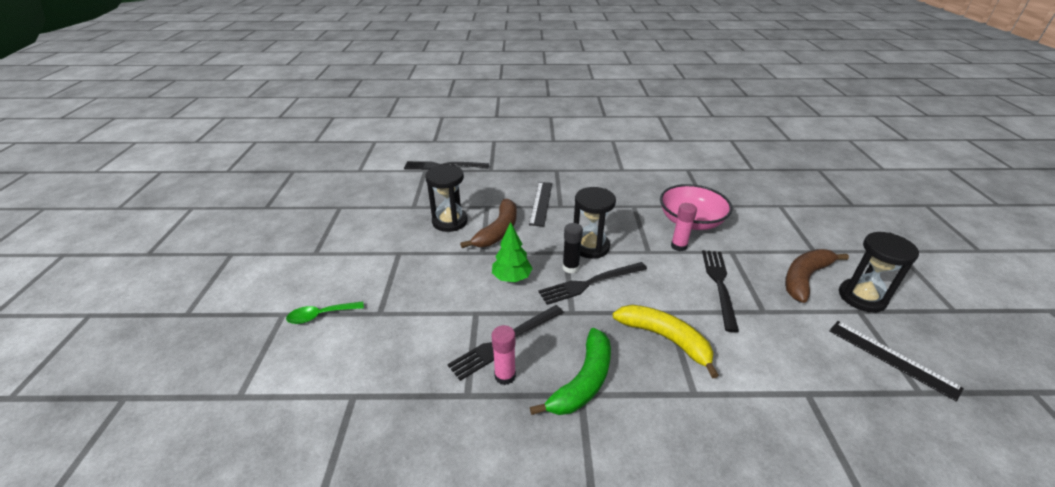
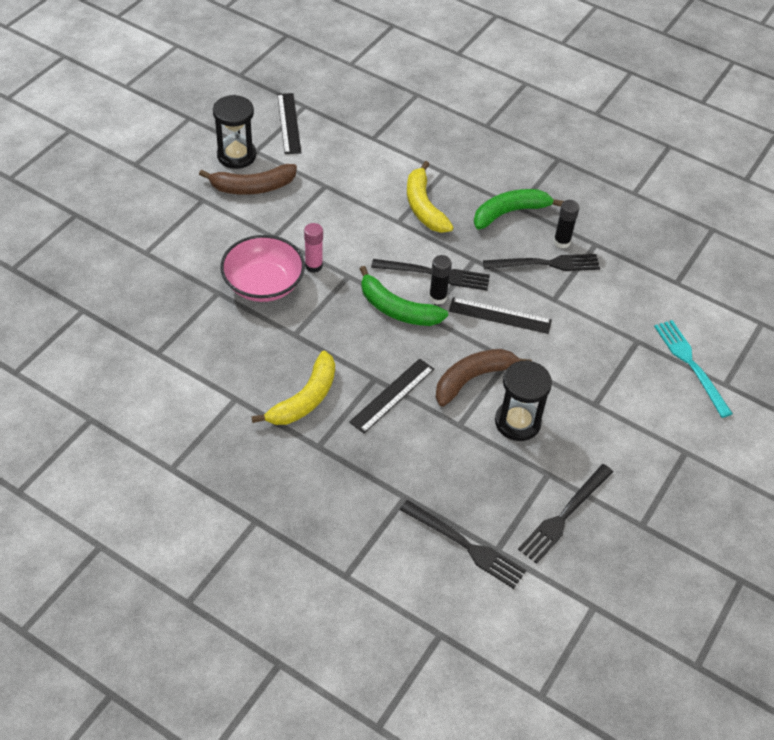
camera: 150 degrees left, 15 degrees up
green spoon [286,301,364,324] -> turquoise fork [654,320,733,418]
green tree [492,222,533,282] -> black ruler [449,297,552,334]
pink glue stick [492,325,516,385] -> black glue stick [553,200,580,249]
black hourglass [574,187,616,259] -> green banana [360,266,448,326]
black fork [702,250,739,332] -> black fork moved to [518,464,613,564]
none -> yellow banana [251,351,335,425]

